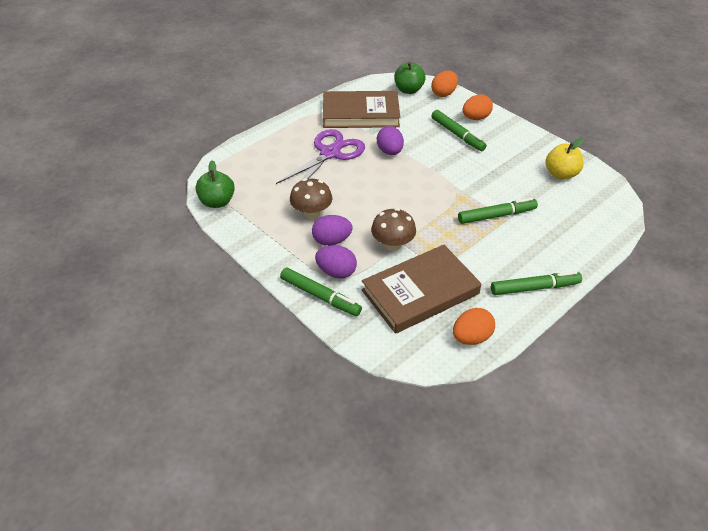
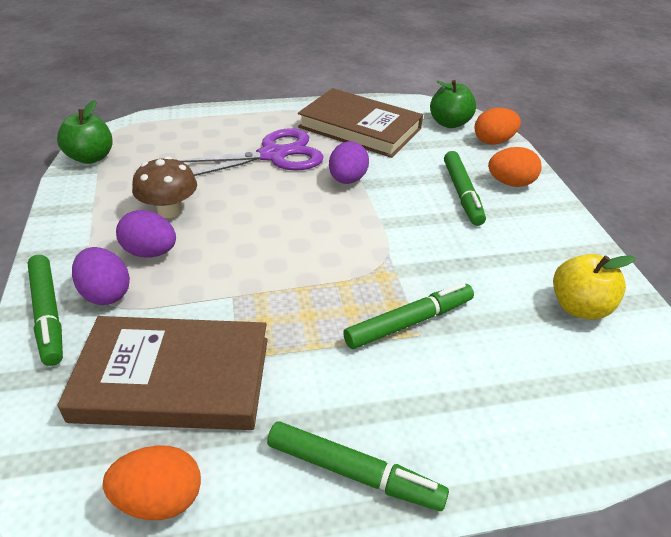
camera: 30 degrees right, 5 degrees down
brown mushroom [371,208,416,251] -> none
green marker [458,198,538,224] -> green marker turned 45 degrees counterclockwise [343,283,474,349]

